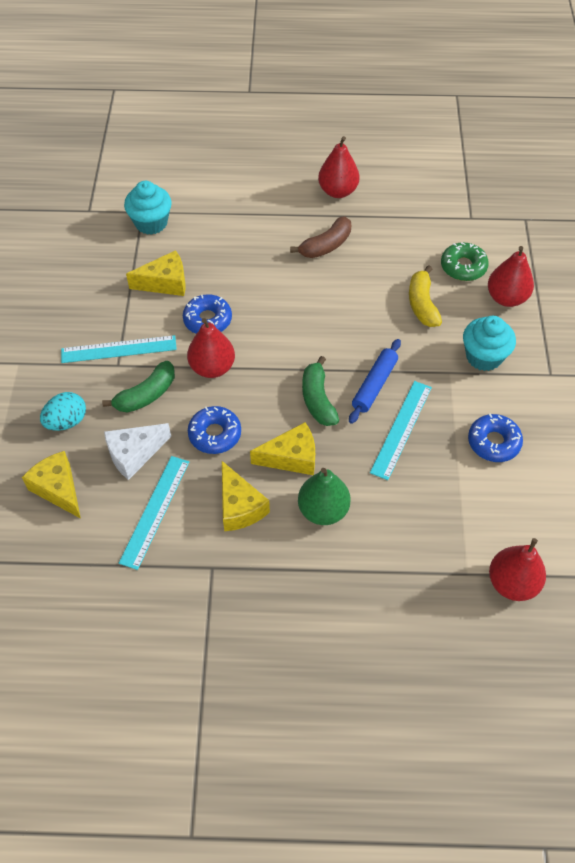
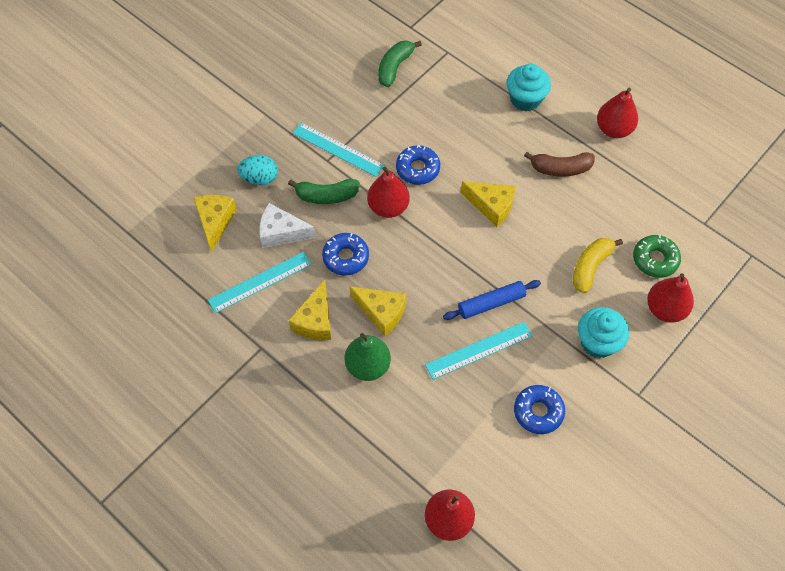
camera: 40 degrees right, 5 degrees up
turquoise cupcake [124,181,172,235] -> turquoise cupcake moved to [507,64,551,111]
yellow cheese [126,250,185,296] -> yellow cheese moved to [461,181,516,227]
green banana [302,356,339,426] -> green banana moved to [378,41,422,87]

